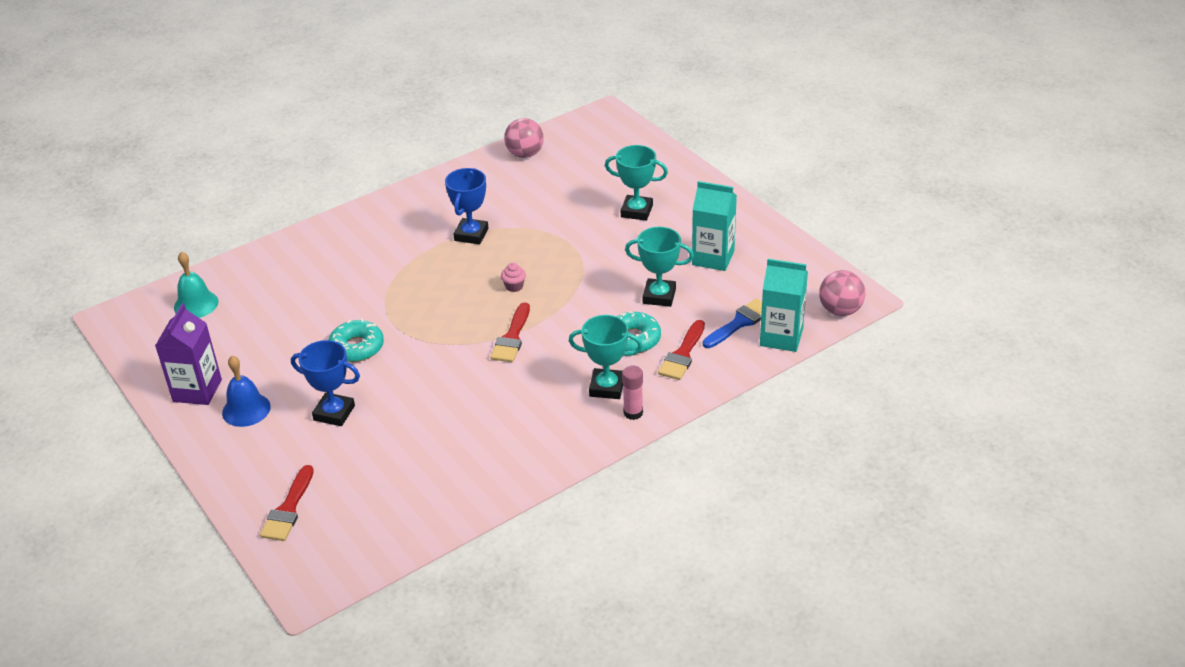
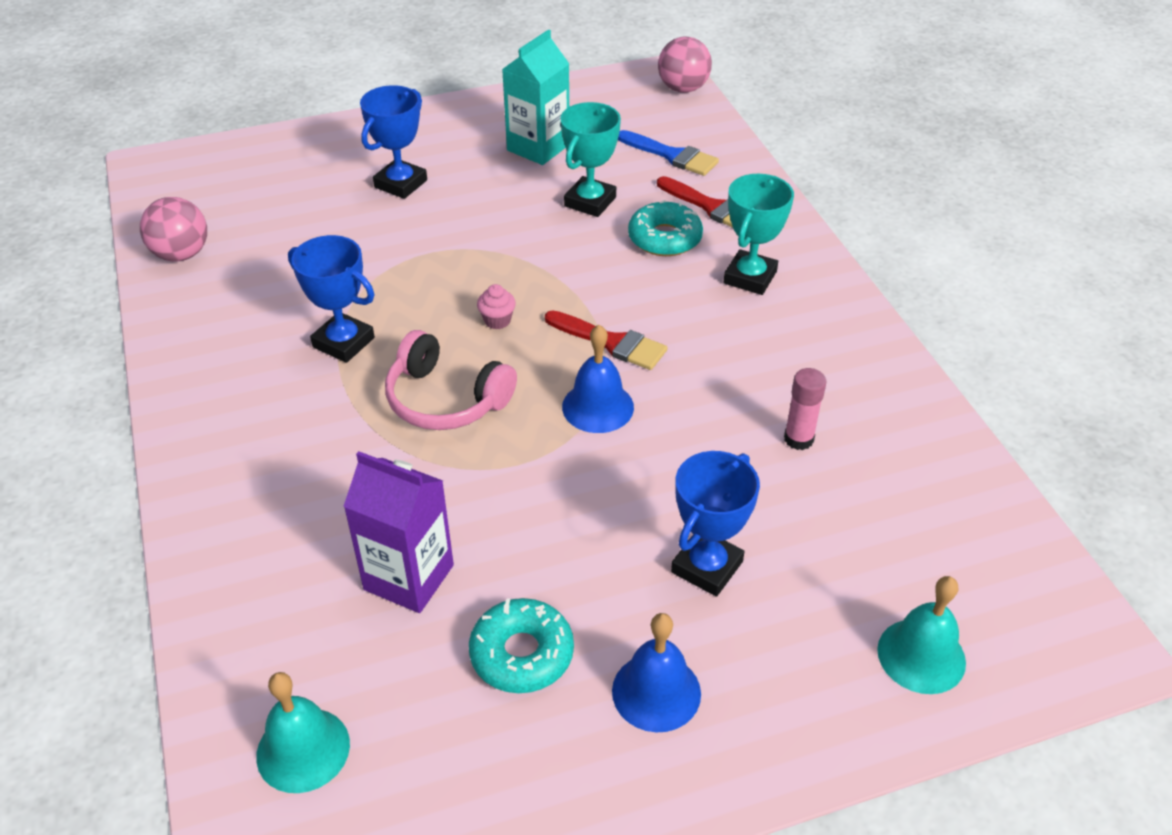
camera: 75 degrees left, 5 degrees up
purple carton [155,304,222,405] -> purple carton moved to [343,451,454,613]
red brush [260,465,314,541] -> turquoise bell [877,576,966,694]
turquoise donut [329,319,384,362] -> turquoise donut moved to [469,598,574,693]
turquoise trophy [605,145,668,221] -> blue trophy [360,85,427,199]
pink glue stick [622,365,643,420] -> pink glue stick moved to [784,368,827,450]
blue brush [703,298,762,348] -> blue brush turned 150 degrees clockwise [618,130,719,176]
turquoise carton [760,259,808,352] -> none
none -> pink headphones [385,330,517,430]
none -> blue bell [562,325,634,433]

